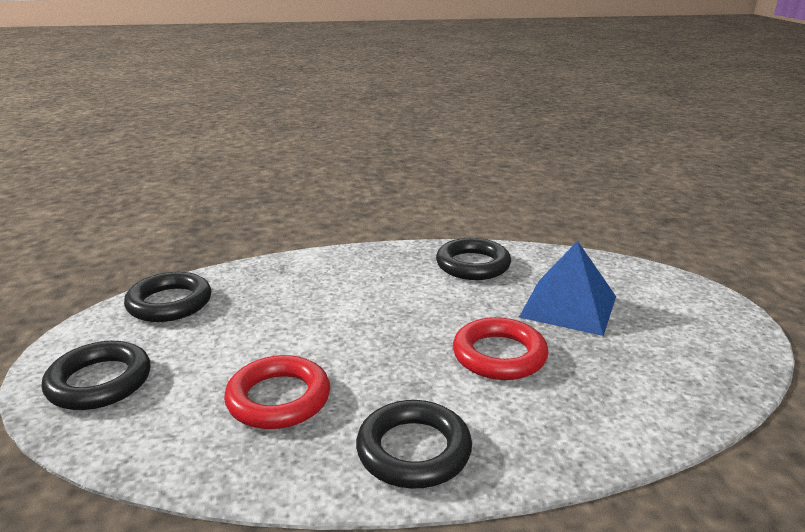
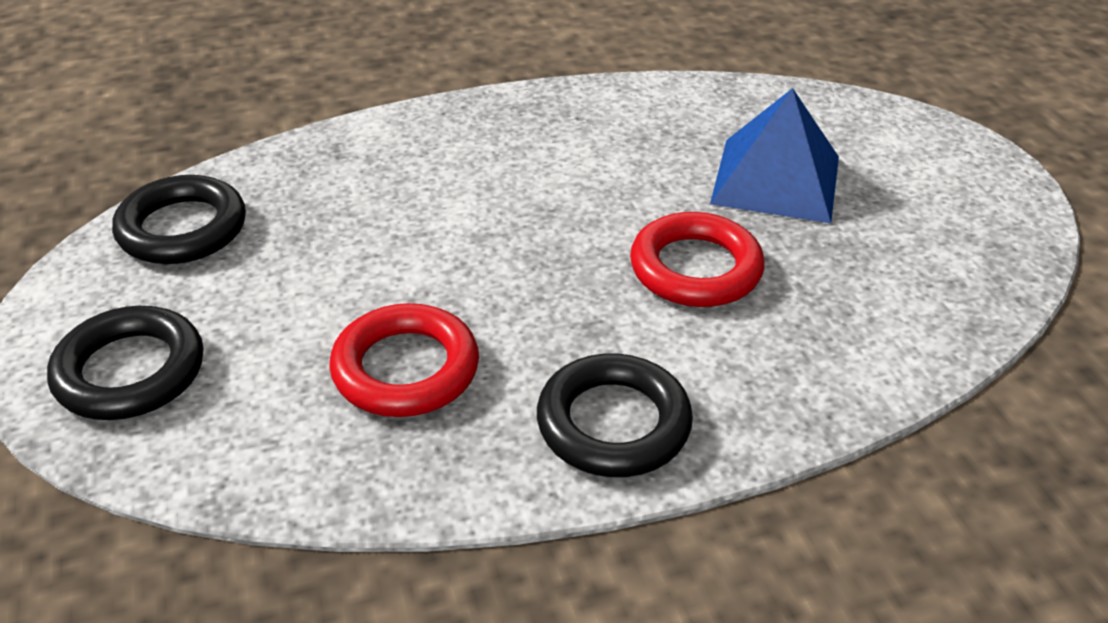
camera: 10 degrees left, 15 degrees up
black ring [436,238,511,280] -> none

